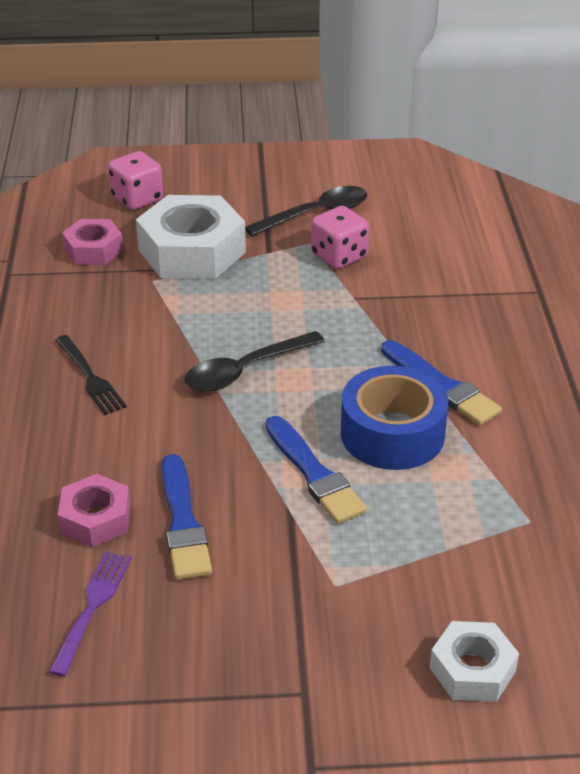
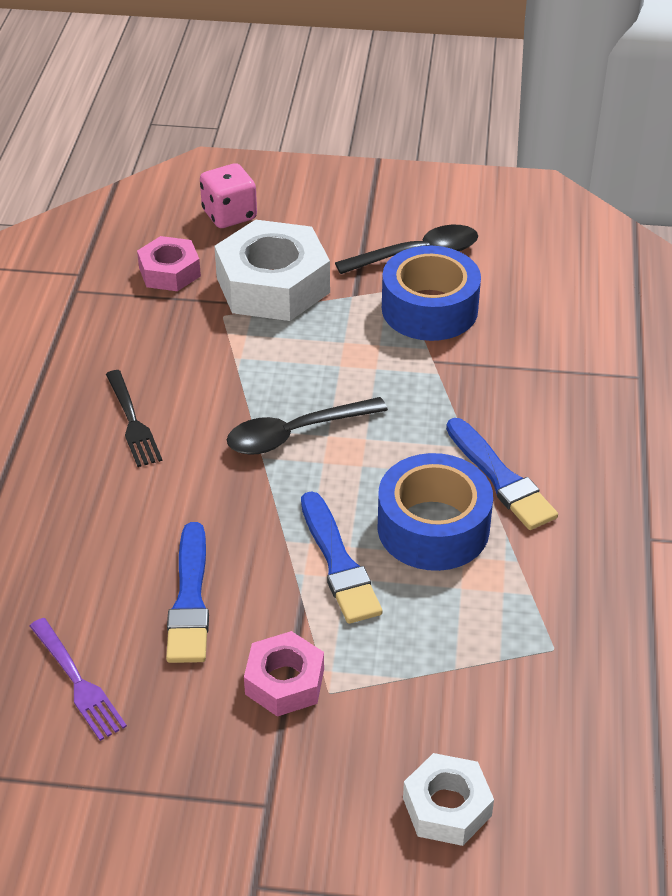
camera: 10 degrees right, 5 degrees up
purple fork [49,552,132,677] -> purple fork turned 120 degrees clockwise [30,618,127,741]
pink nut [58,474,130,547] -> pink nut moved to [244,631,324,717]
pink dice [311,206,369,269] -> blue tape [382,246,481,341]

